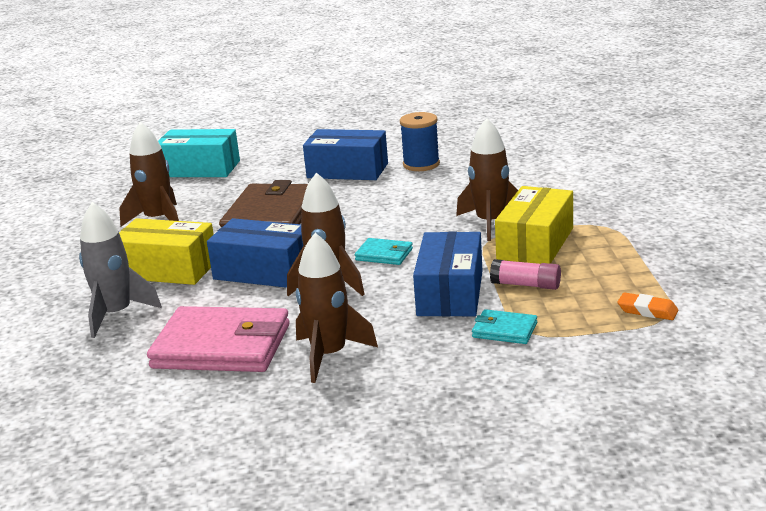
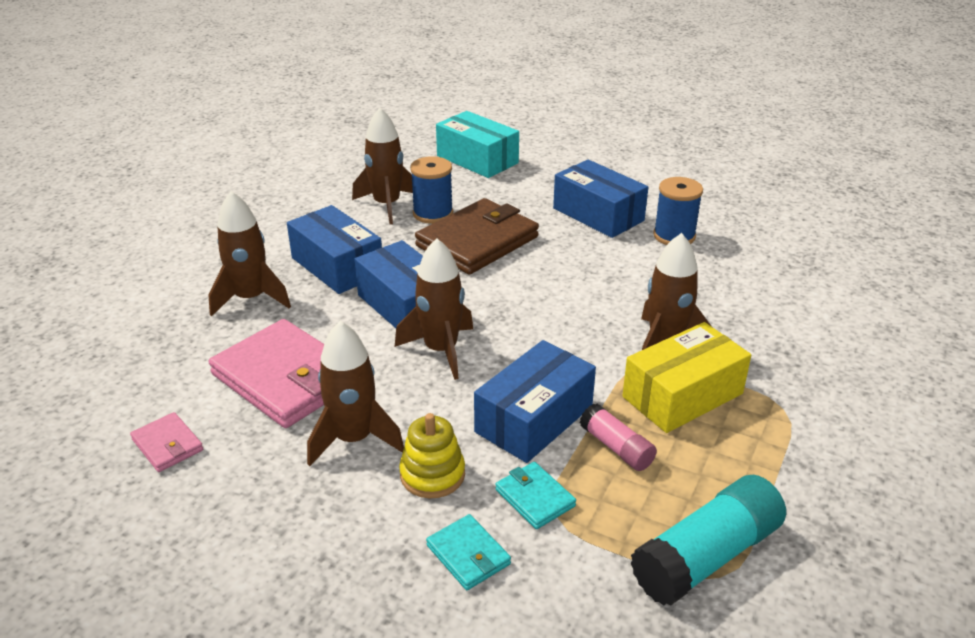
camera: 30 degrees right, 10 degrees up
grey rocket [79,202,162,338] -> brown rocket [208,191,291,317]
yellow box [119,218,214,285] -> blue box [287,205,382,294]
turquoise wallet [355,238,413,265] -> turquoise wallet moved to [426,514,511,590]
orange eraser [618,292,679,320] -> turquoise glue stick [631,475,786,606]
none -> pink wallet [130,412,203,472]
none -> yellow stacking toy [399,413,465,498]
none -> blue spool [410,156,453,224]

